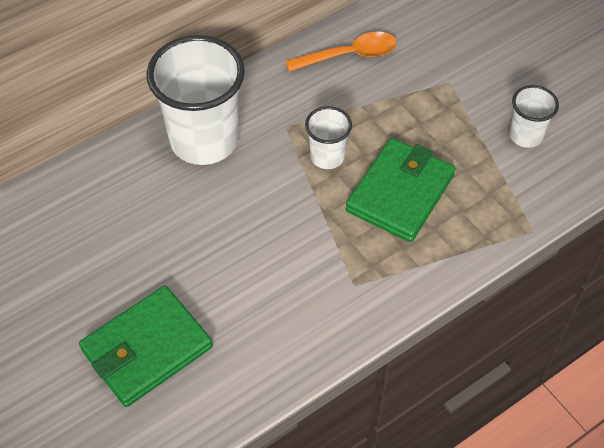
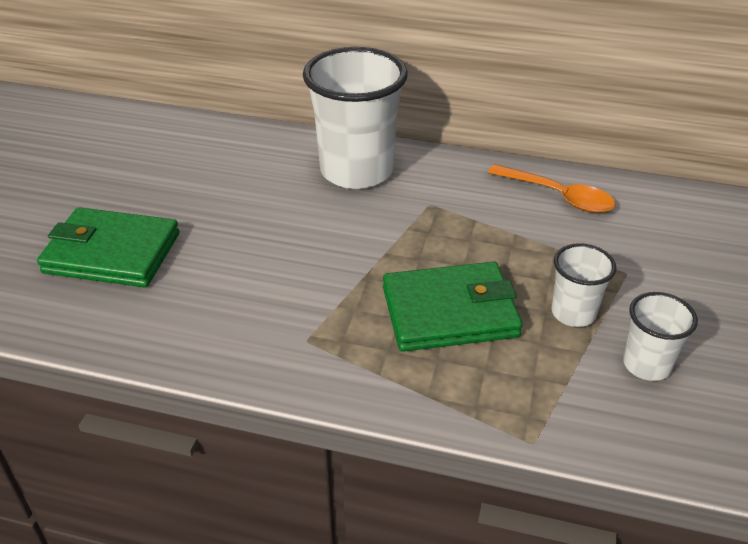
camera: 50 degrees right, 15 degrees down
white cup [305,106,352,169] -> white cup moved to [552,243,616,327]

